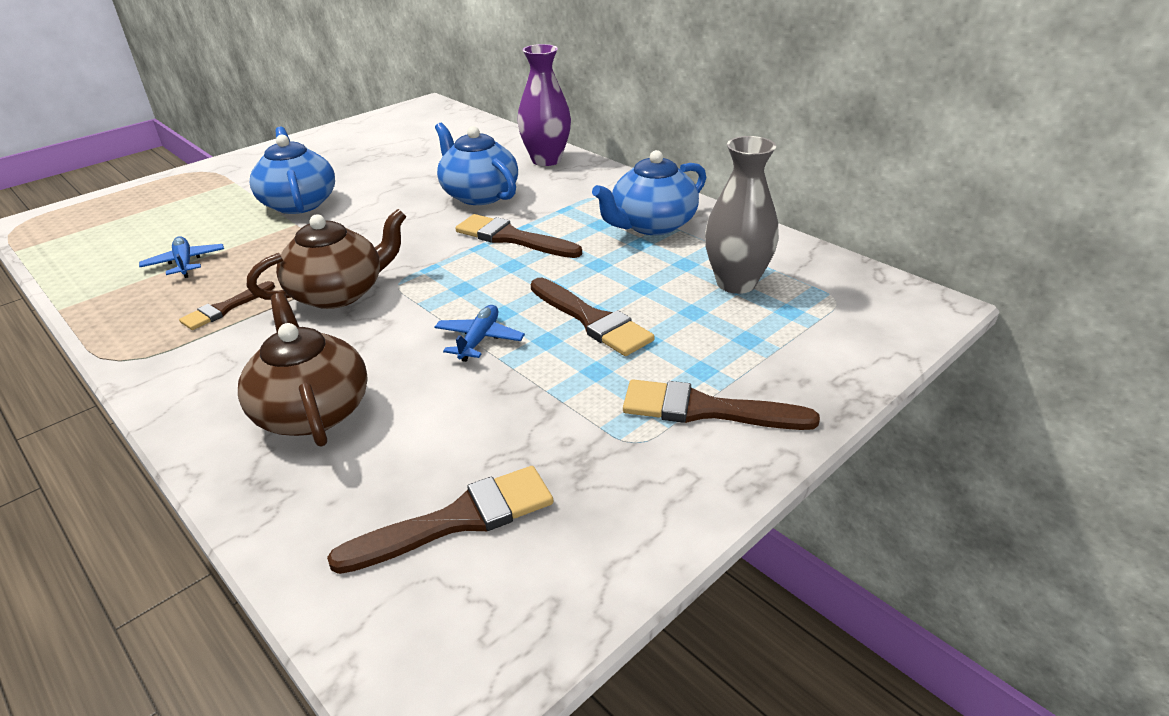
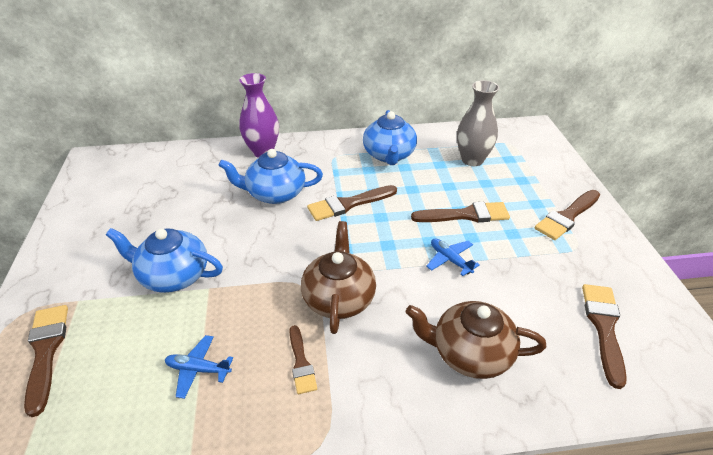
camera: 55 degrees left, 5 degrees up
none -> brown brush [24,305,68,417]

